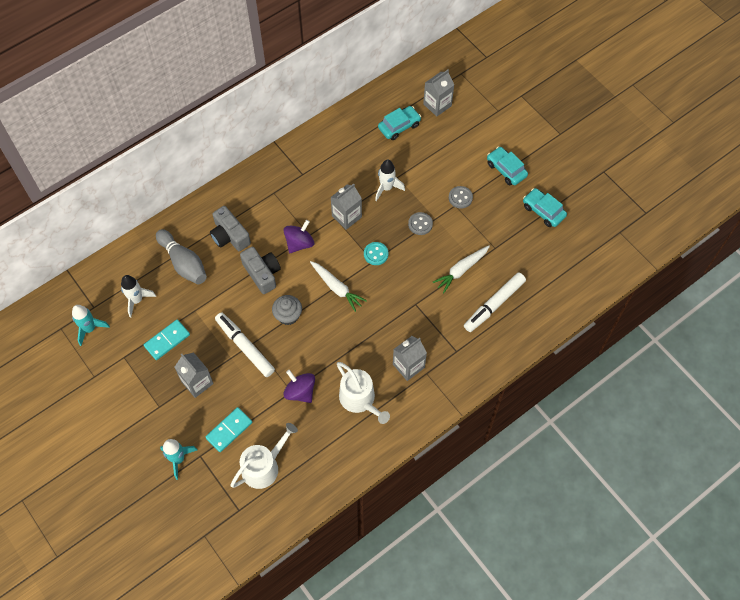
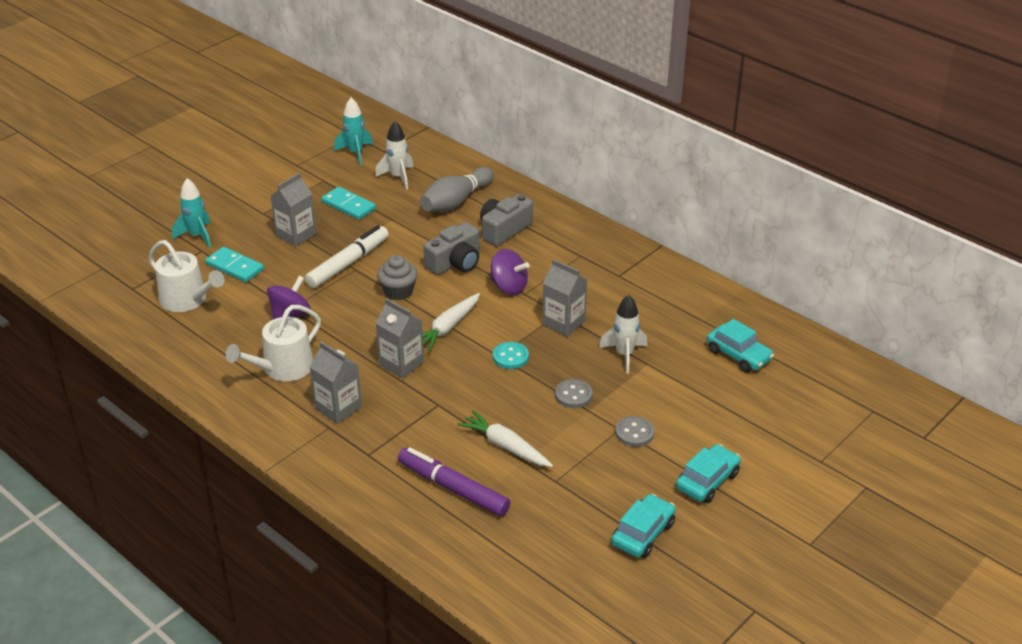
camera: 80 degrees right, 25 degrees down
grey carton [423,70,454,117] -> grey carton moved to [376,298,424,378]
white marker [464,272,526,332] -> purple marker [398,447,511,517]

